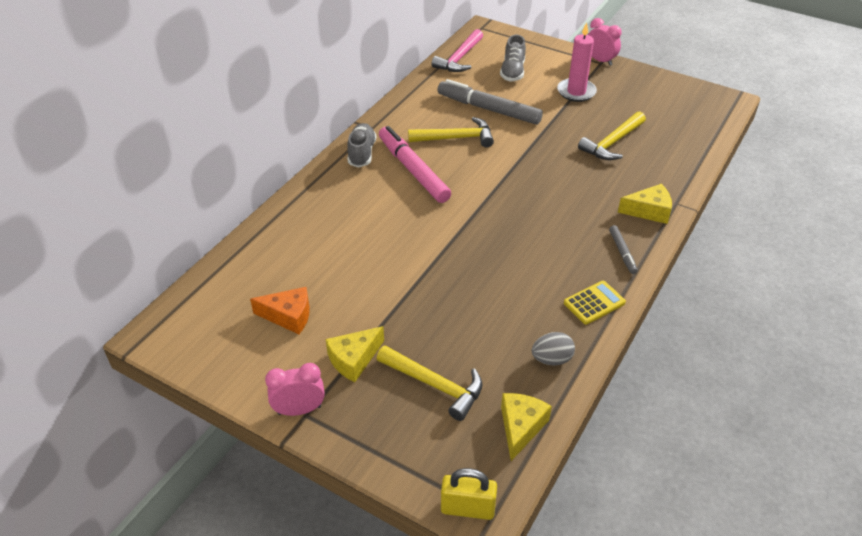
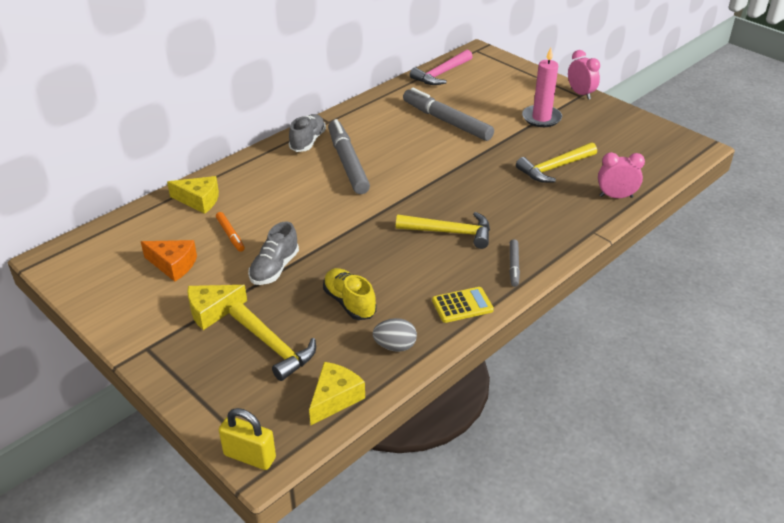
camera: 15 degrees right, 5 degrees down
pink clock [265,363,325,416] -> pink clock moved to [598,152,645,198]
pink marker [379,126,451,203] -> grey marker [328,119,370,194]
yellow hammer [408,117,494,147] -> yellow hammer moved to [396,212,490,249]
grey shoe [500,35,526,81] -> grey shoe moved to [248,221,299,285]
yellow cheese [618,184,672,224] -> yellow cheese moved to [167,176,219,214]
none -> orange marker [216,212,245,252]
none -> yellow shoe [323,268,376,320]

